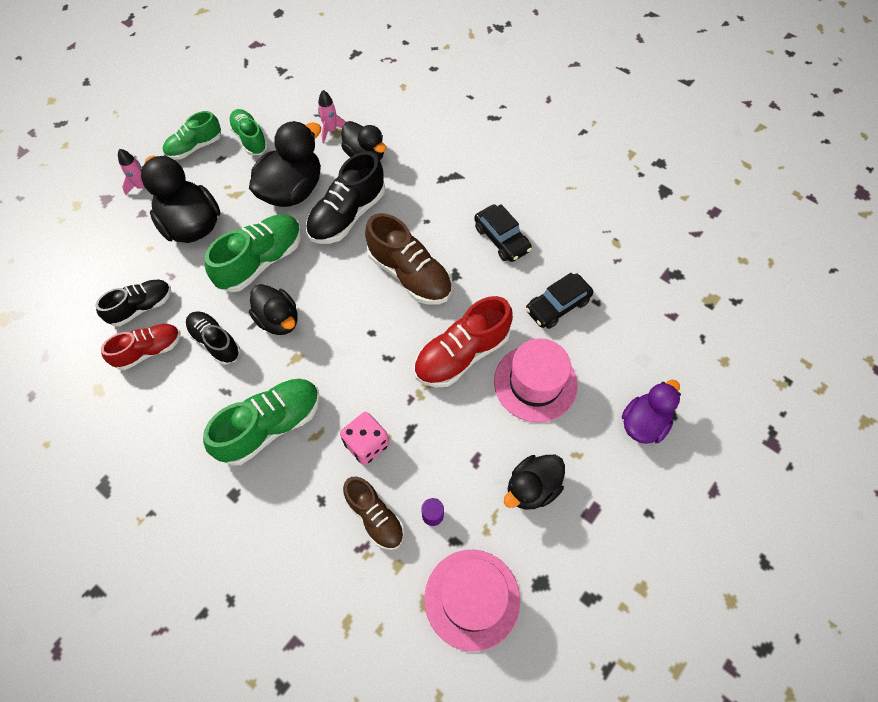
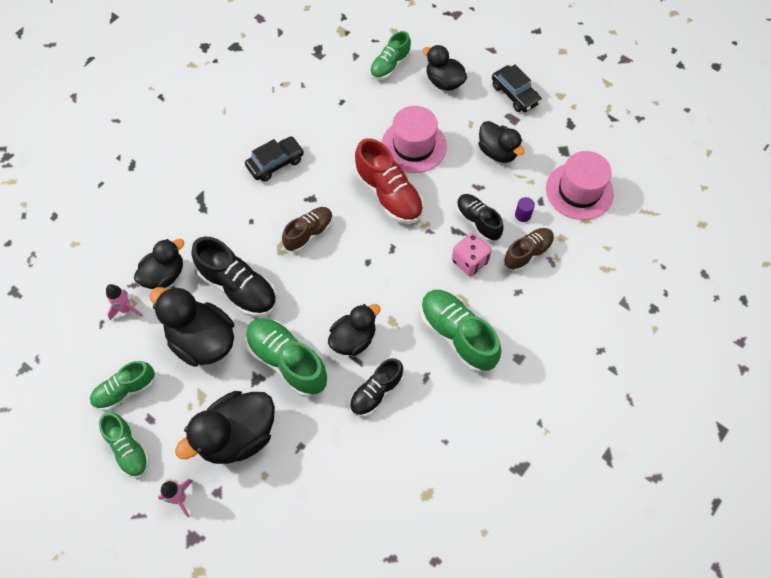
camera: 90 degrees left, 0 degrees up
black shoe [95,279,171,326] -> black shoe moved to [456,194,504,242]
red shoe [101,324,181,370] -> none
brown shoe [365,213,452,304] -> brown shoe [282,207,333,252], size x0.64
black car [526,273,593,329] -> black car moved to [492,64,542,112]
purple duck [622,379,681,444] -> black duck [422,45,467,91]
none -> green shoe [370,31,411,80]

